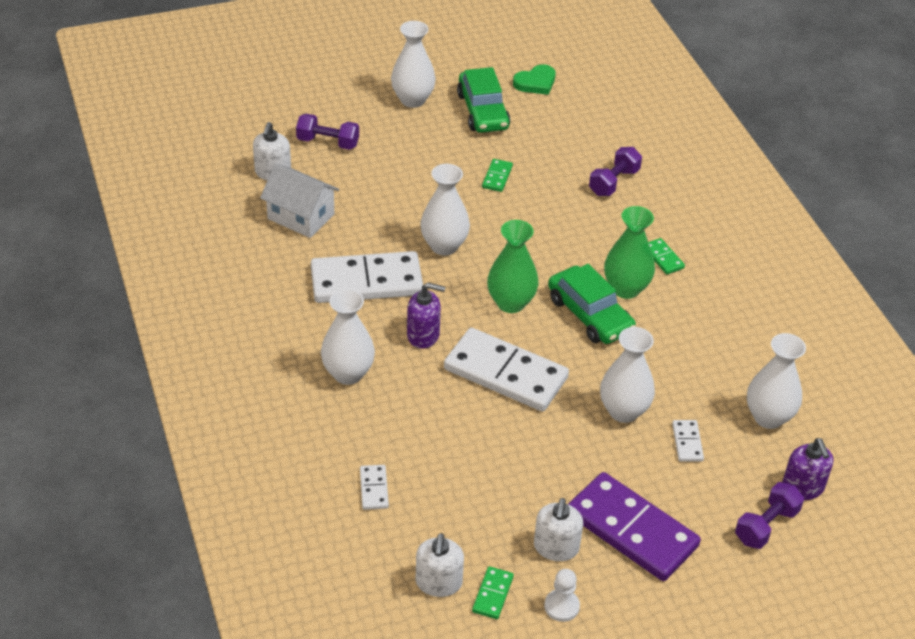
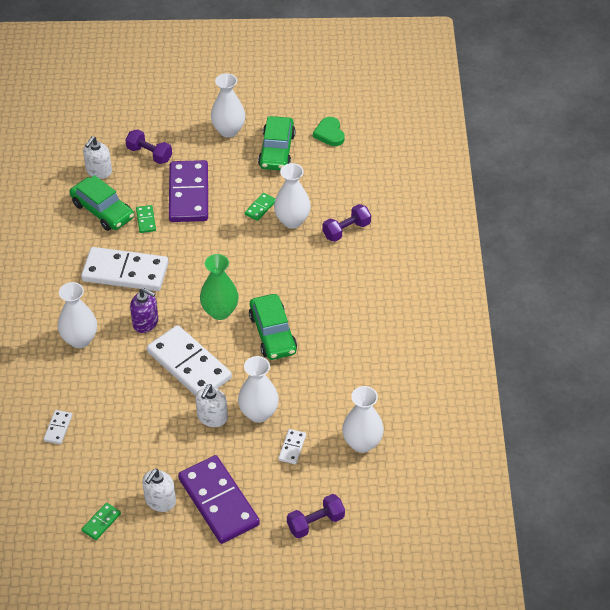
camera: 20 degrees right, 5 degrees up
white house [260,164,339,238] -> green car [70,175,134,231]
white soap dispenser [416,533,464,597] -> white soap dispenser moved to [196,384,228,427]
white vase [420,164,470,256] -> white vase moved to [274,163,311,228]
green heart [513,64,556,95] -> green heart turned 90 degrees clockwise [313,117,345,146]
white pawn [544,569,580,622] -> none
green vase [604,206,655,299] -> none
green domino [648,238,685,275] -> green domino moved to [136,205,156,233]
purple soap dispenser [782,438,833,500] -> none
none -> purple domino [169,160,208,222]

